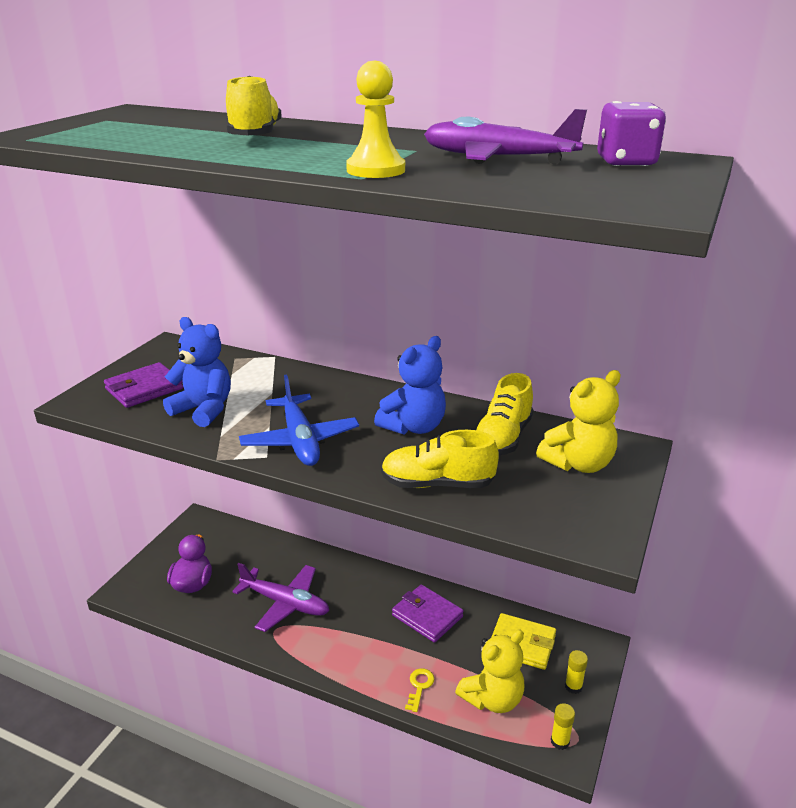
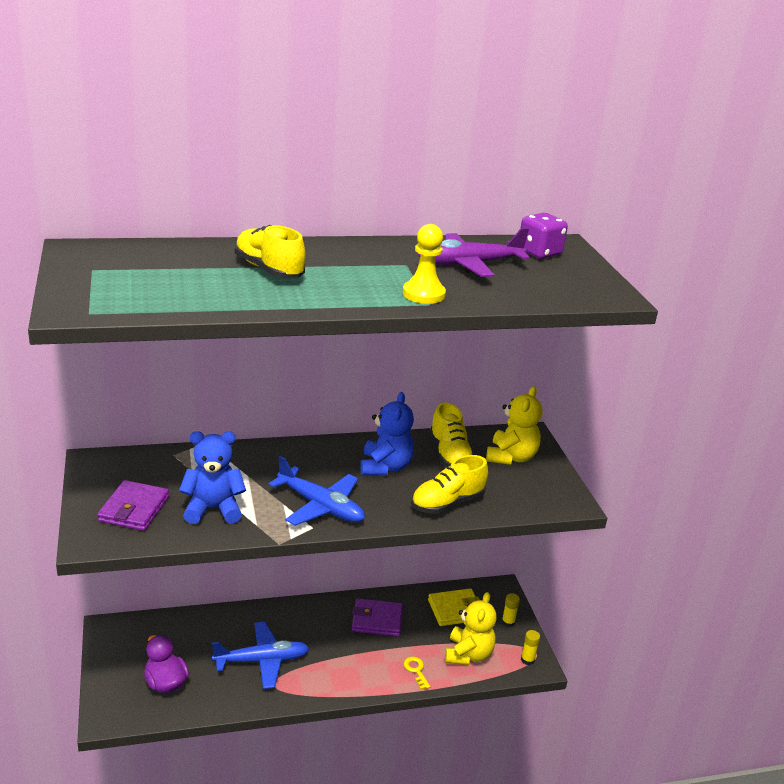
camera: 40 degrees left, 0 degrees up
purple plane [232,563,329,632] -> blue plane [212,622,310,689]

